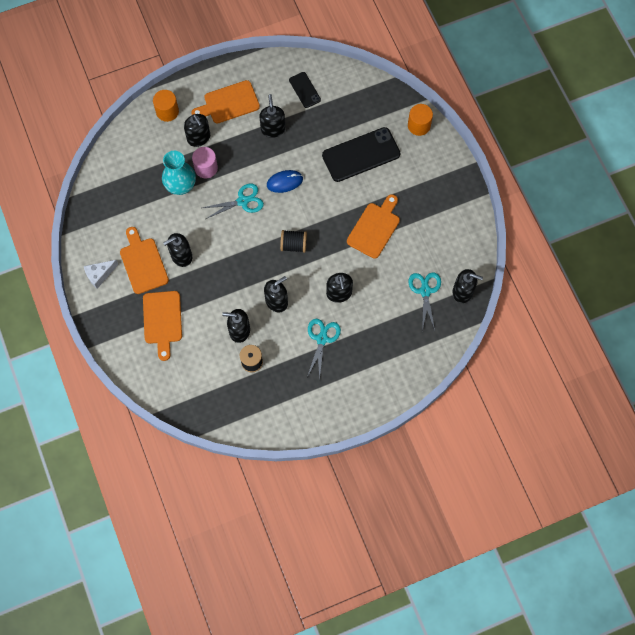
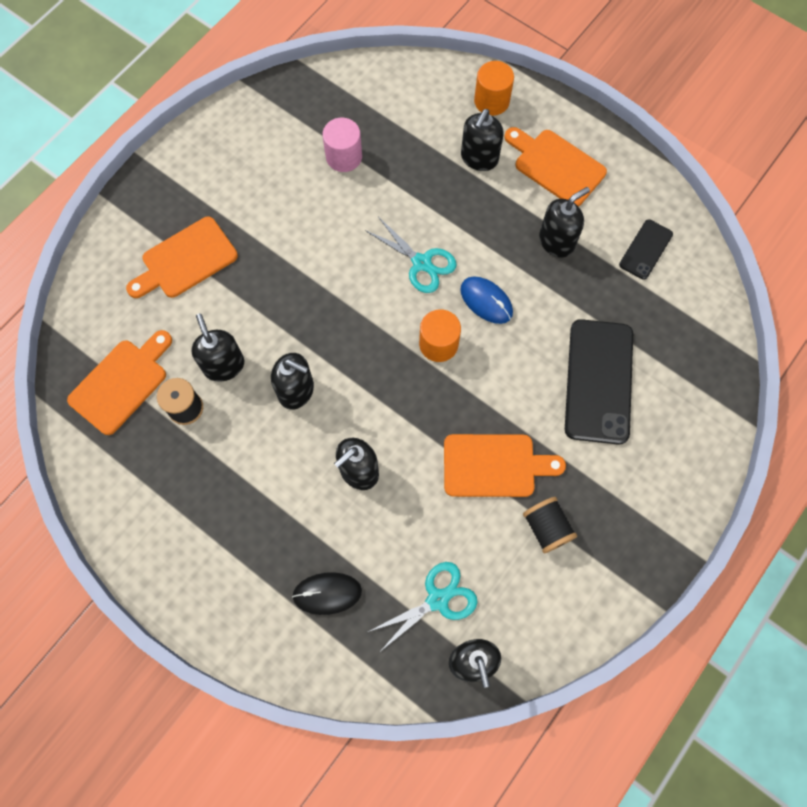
camera: 60 degrees right, 0 degrees up
white cheese [84,260,119,289] -> none
orange cutting board [120,227,169,294] -> orange cutting board moved to [67,330,172,435]
turquoise vase [162,151,196,195] -> none
black soap dispenser [163,233,192,267] -> none
pink cylinder [192,147,218,178] -> pink cylinder moved to [323,118,362,172]
black spool [280,230,307,253] -> black spool moved to [523,497,577,553]
turquoise scissors [307,319,341,381] -> none
black phone [322,127,400,182] -> black phone turned 60 degrees clockwise [565,319,633,445]
orange cylinder [408,104,433,136] -> orange cylinder moved to [419,309,461,362]
none -> black mouse [292,572,362,615]

